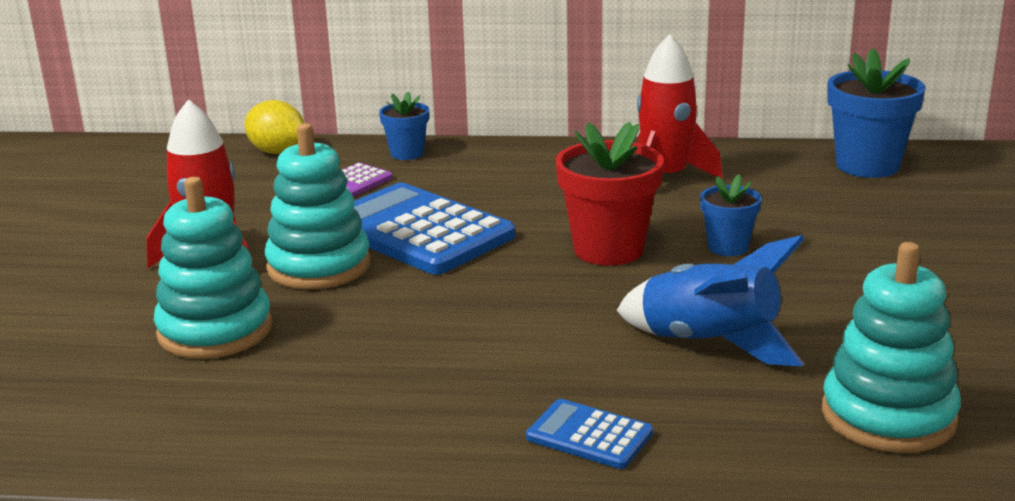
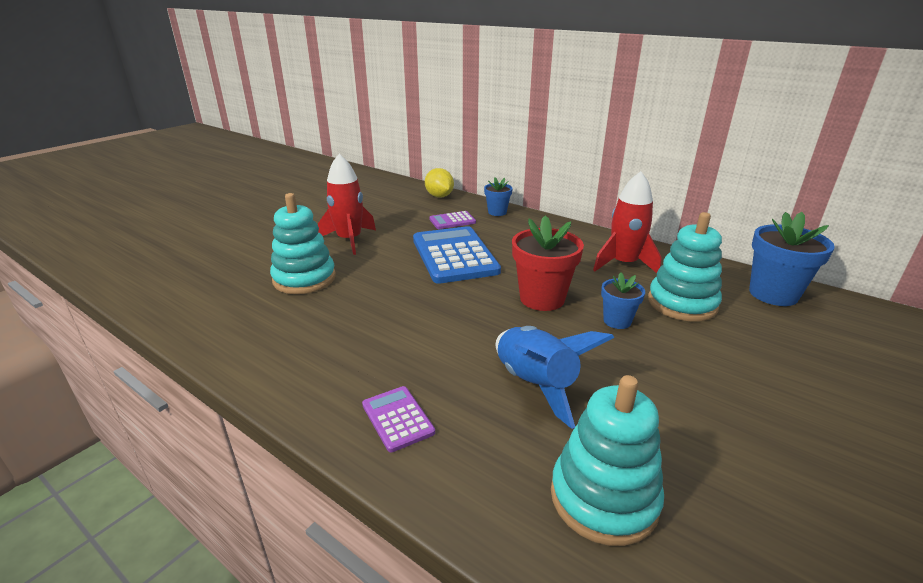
camera: 30 degrees right, 5 degrees up
turquoise stacking toy [265,123,371,289] -> turquoise stacking toy moved to [648,212,722,322]
blue calculator [526,399,653,469] -> purple calculator [362,386,435,452]

